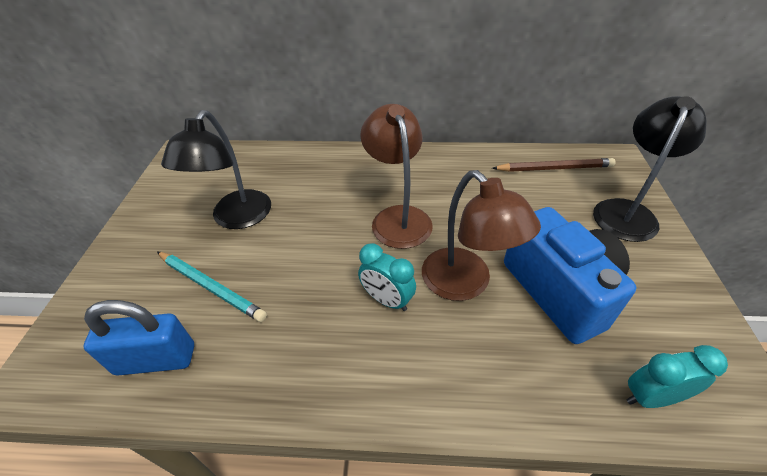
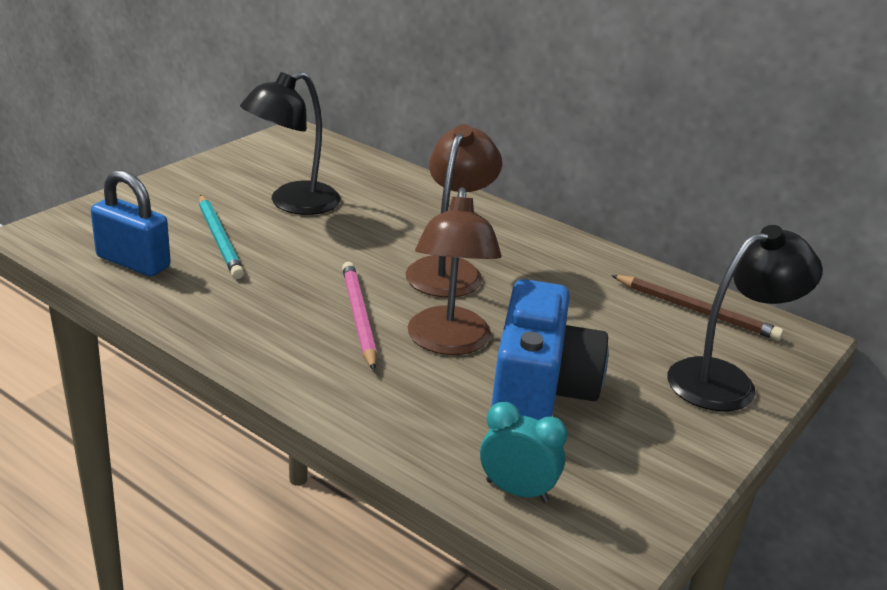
camera: 30 degrees right, 15 degrees down
turquoise clock [358,243,416,311] -> pink pencil [342,262,377,371]

